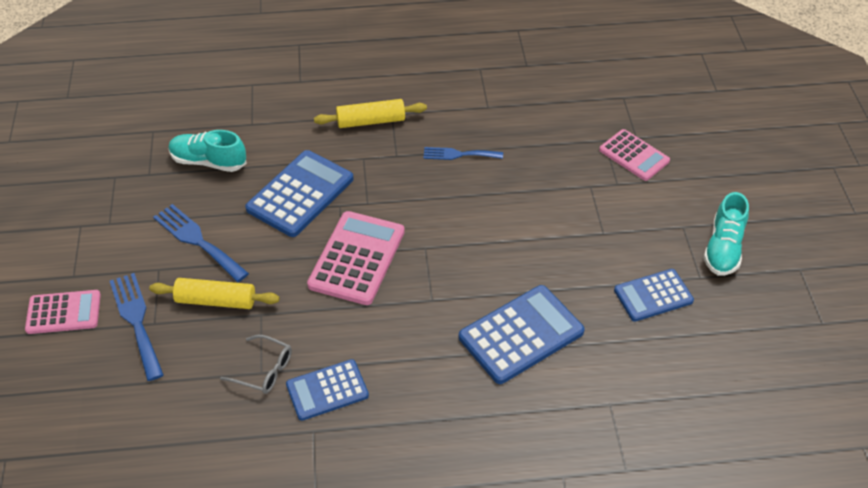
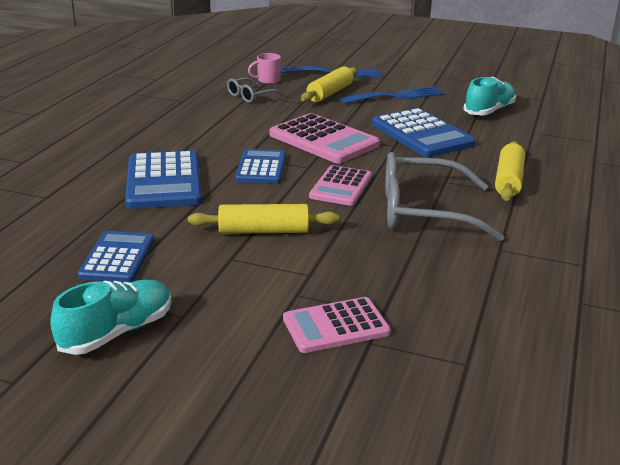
camera: 115 degrees right, 20 degrees down
pink calculator [25,290,101,334] -> pink calculator moved to [309,165,372,206]
blue calculator [286,359,369,421] -> blue calculator moved to [235,149,286,184]
blue fork [424,147,503,160] -> grey glasses [385,152,505,241]
turquoise shoe [704,192,749,275] -> turquoise shoe turned 90 degrees clockwise [50,280,172,355]
none -> yellow rolling pin [188,204,339,234]
none -> pink mug [248,53,281,84]

